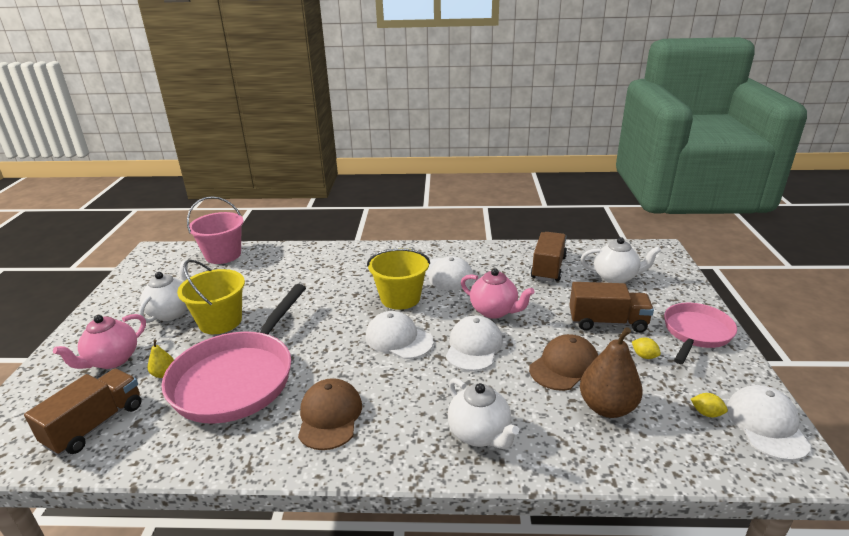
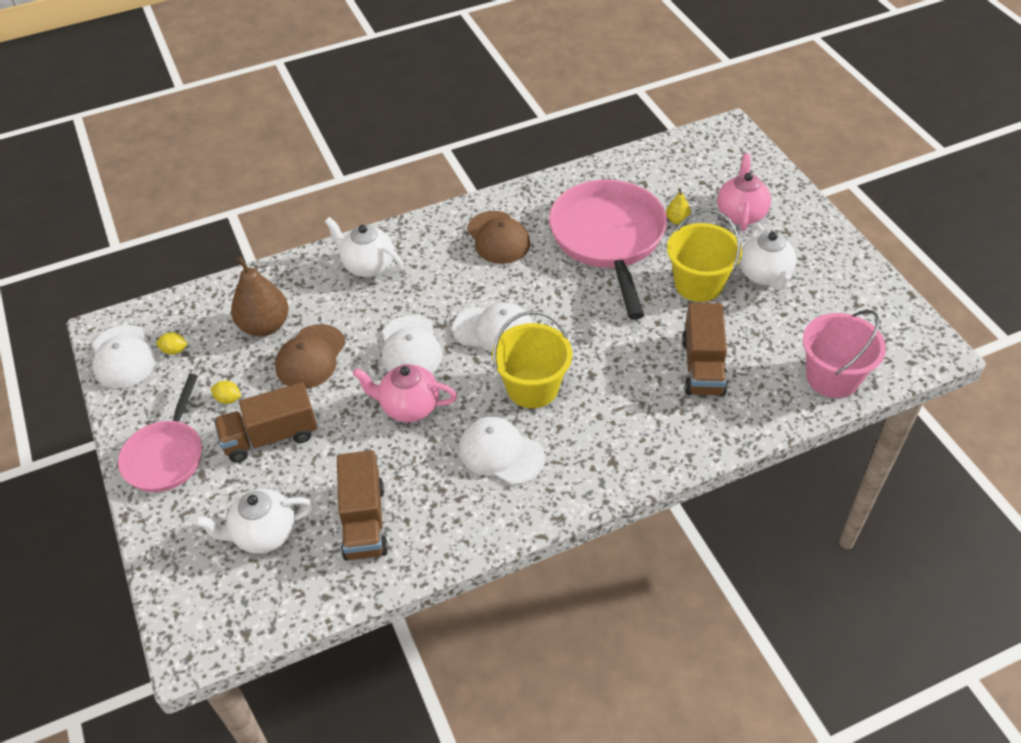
camera: 155 degrees right, 20 degrees up
brown truck [24,369,142,456] -> brown truck moved to [682,303,727,396]

